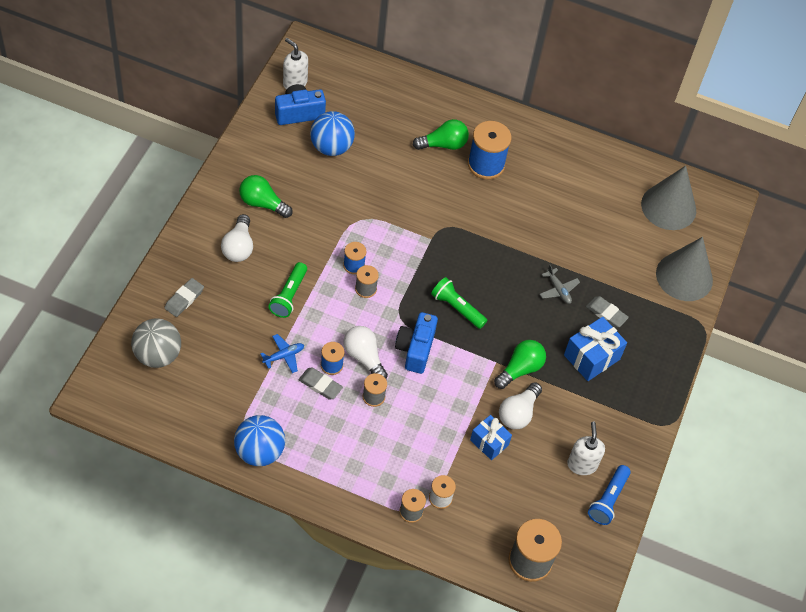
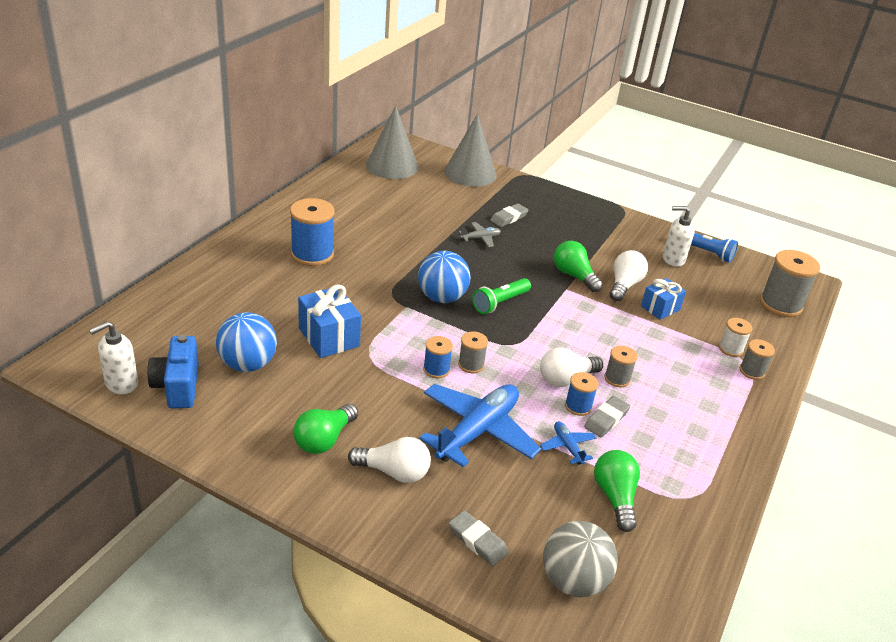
camera: 80 degrees left, 20 degrees down
blue ball [234,415,285,466] -> blue ball moved to [418,251,470,303]
green flashlight [268,262,307,318] -> blue plane [419,384,541,467]
blue camera [395,312,438,374] -> none
green light bulb [413,119,469,150] -> green light bulb moved to [594,450,640,532]
white light bulb [499,382,542,429] -> white light bulb turned 105 degrees counterclockwise [610,250,648,301]
blue gift [564,317,627,381] -> blue gift moved to [298,284,361,358]

